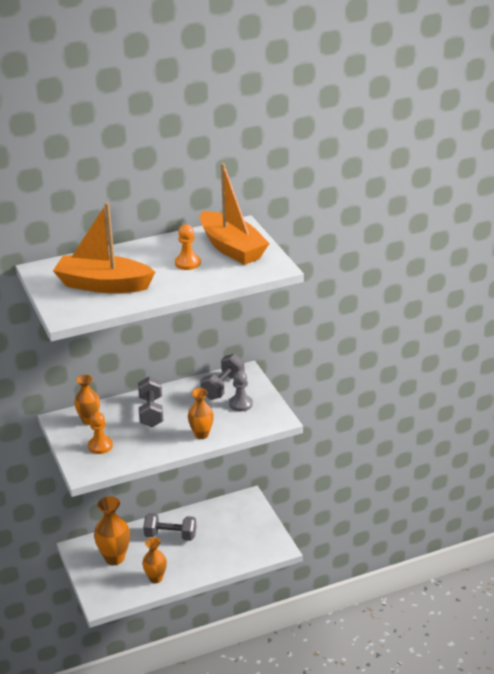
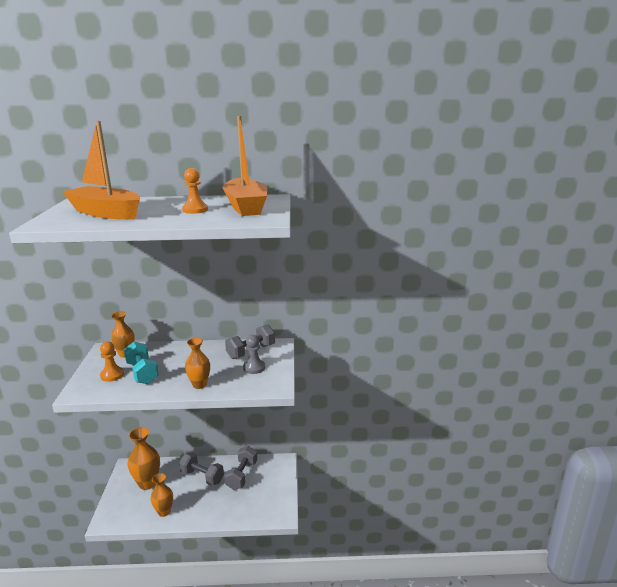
camera: 20 degrees right, 10 degrees down
grey dumbbell [138,376,163,427] -> grey dumbbell moved to [224,446,257,490]
none -> turquoise dumbbell [124,342,159,384]

